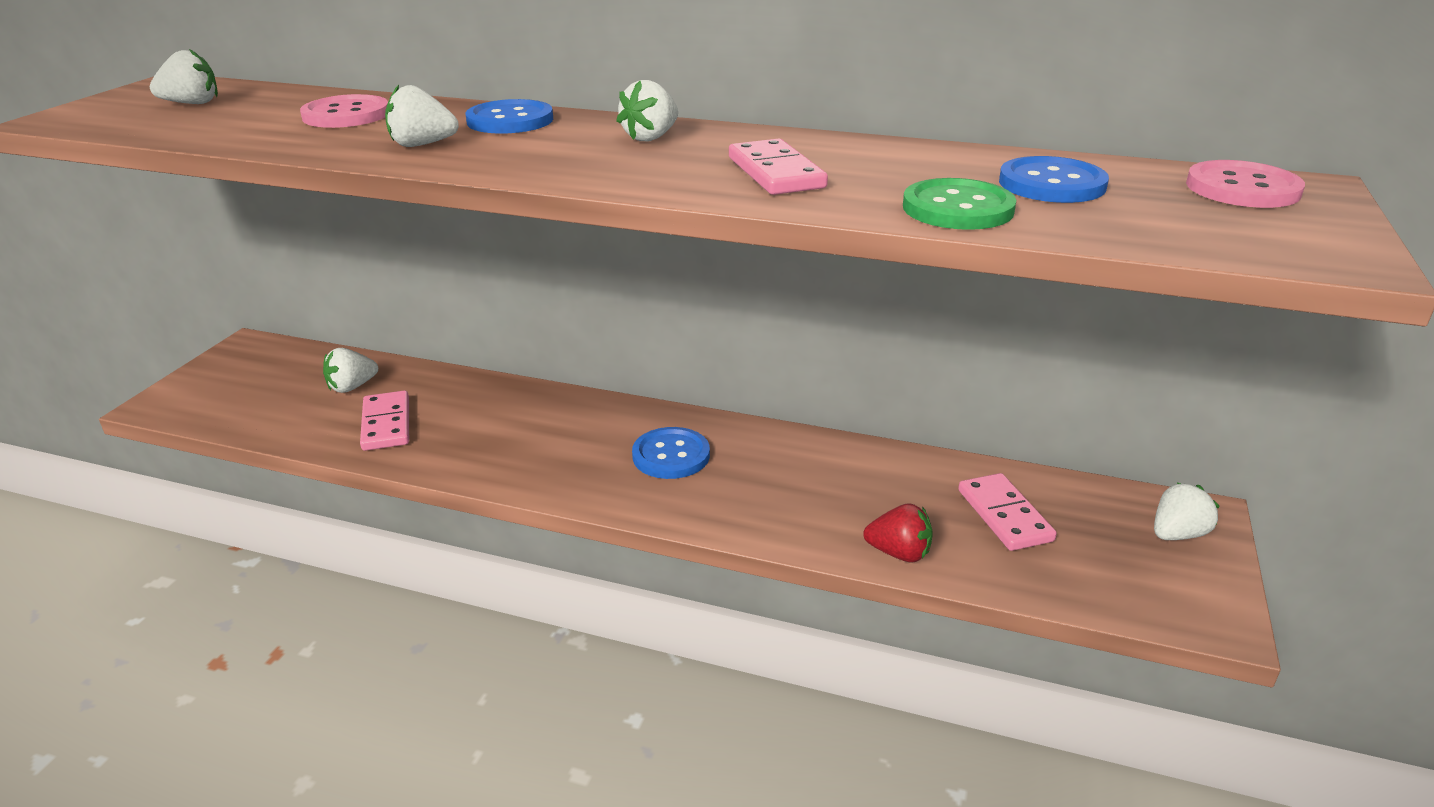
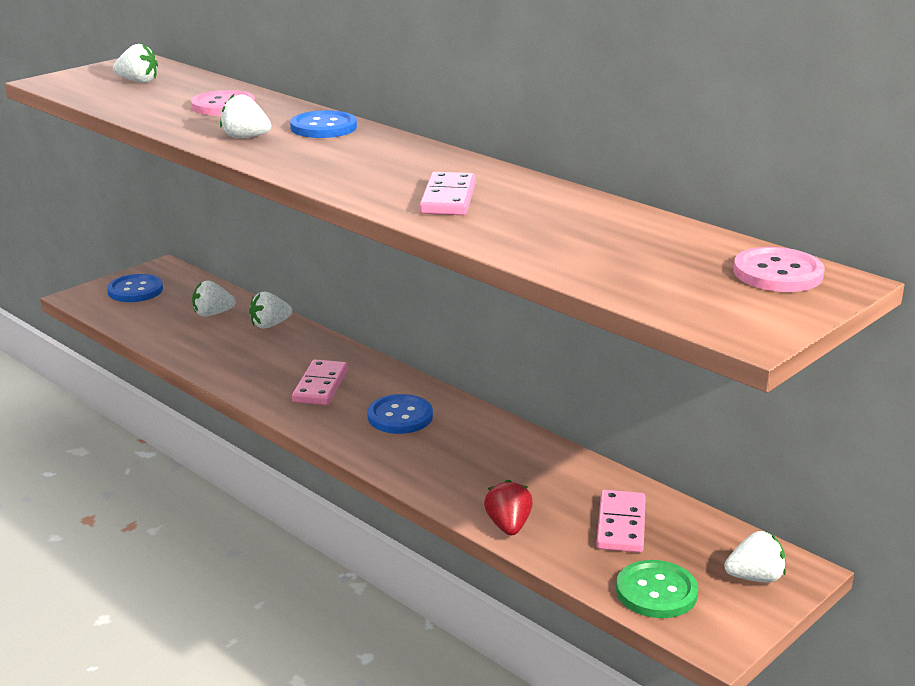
camera: 25 degrees right, 5 degrees down
pink domino [360,391,409,451] -> pink domino moved to [292,359,348,405]
white strawberry [616,80,678,141] -> white strawberry moved to [249,292,292,329]
red strawberry [863,503,933,562] -> red strawberry turned 135 degrees counterclockwise [484,479,533,535]
green button [903,178,1016,230] -> green button moved to [616,560,698,618]
blue button [999,156,1109,203] -> blue button moved to [107,274,163,302]

